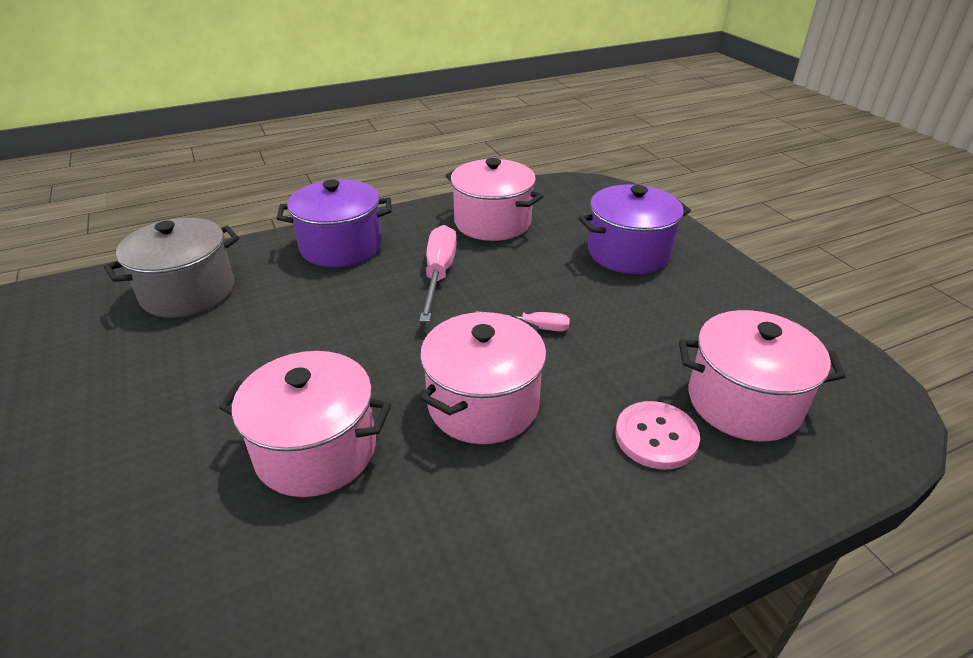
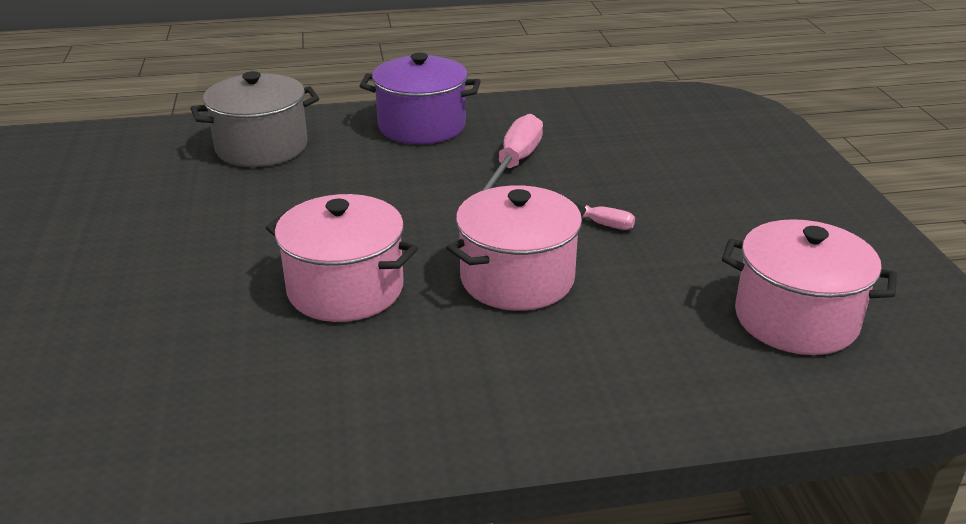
camera: 15 degrees right, 5 degrees down
pink pot [445,158,543,241] -> none
purple pot [579,184,691,274] -> none
pink button [615,401,700,469] -> none

